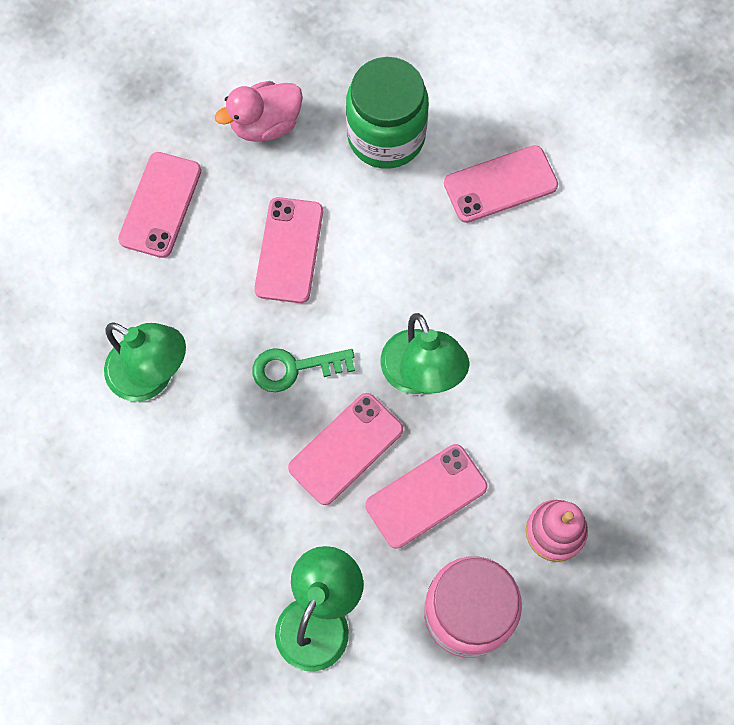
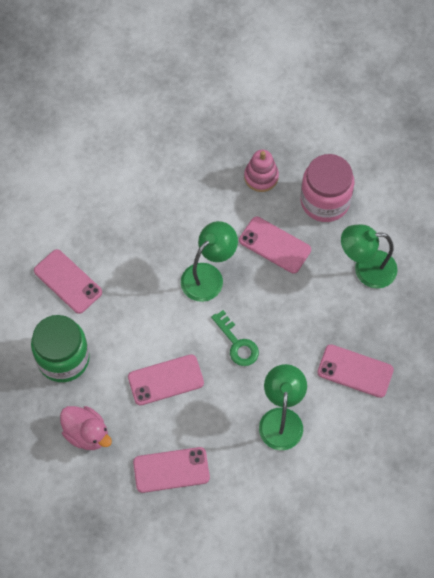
camera: 115 degrees left, 5 degrees down
pink phone [288,393,403,505] -> pink phone moved to [317,344,394,398]

